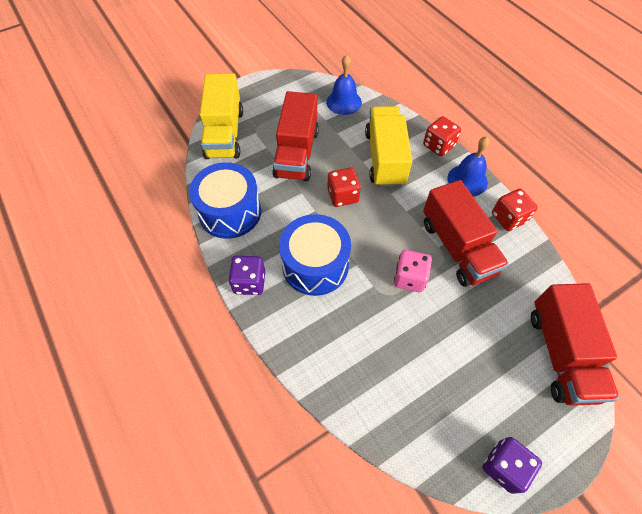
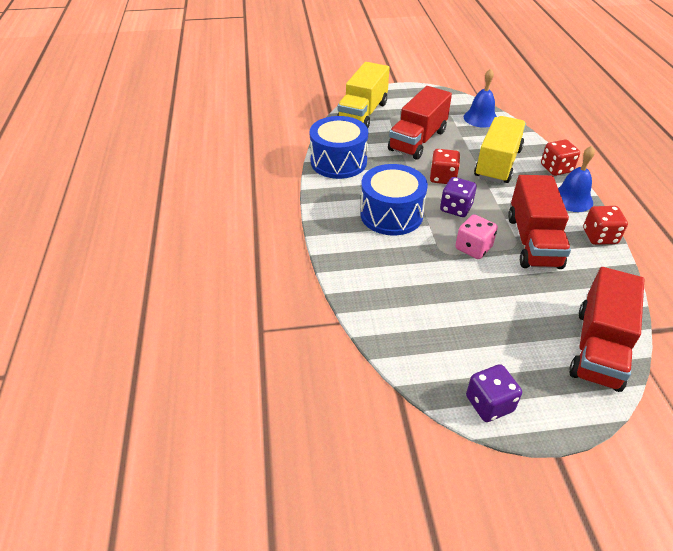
camera: 25 degrees right, 15 degrees down
purple dice [229,256,265,295] -> purple dice moved to [440,177,477,217]

